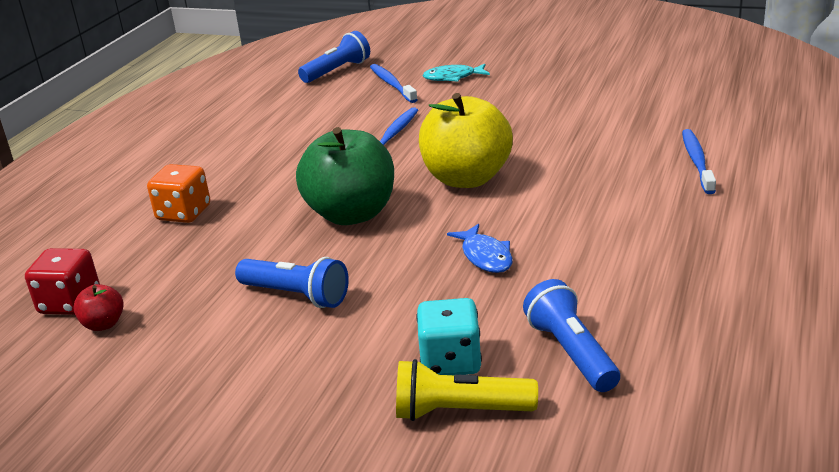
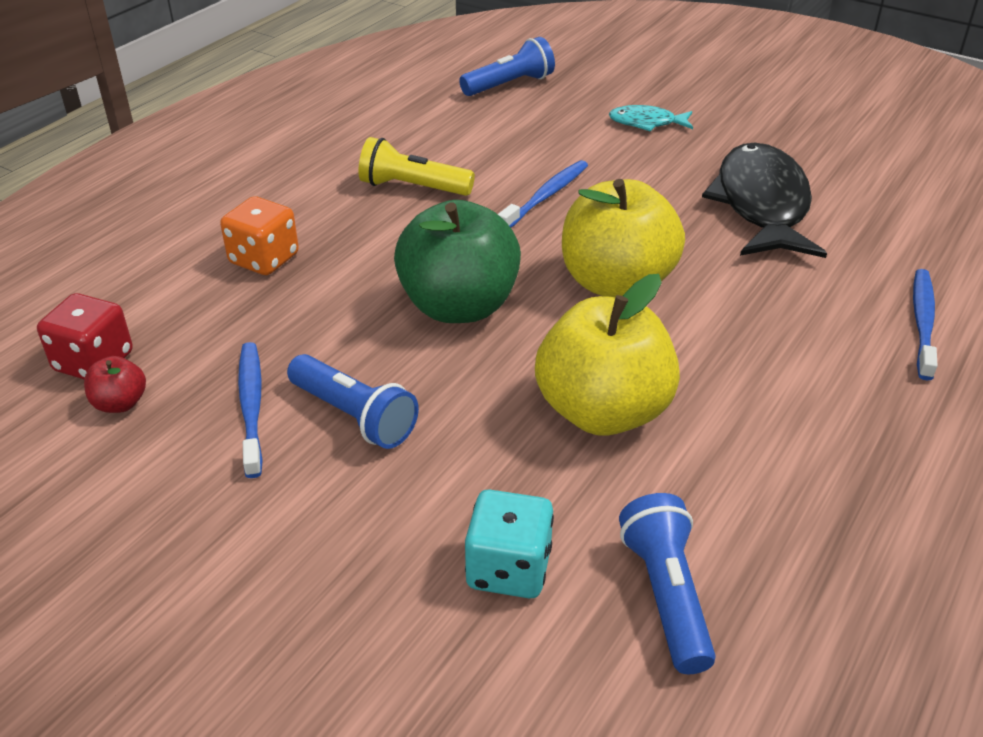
camera: 10 degrees right, 10 degrees up
blue toothbrush [370,64,418,103] -> blue toothbrush moved to [238,342,263,478]
yellow flashlight [396,359,538,421] -> yellow flashlight moved to [358,137,475,196]
blue fish [447,224,513,273] -> yellow apple [535,274,680,436]
none -> black fish [702,143,827,258]

